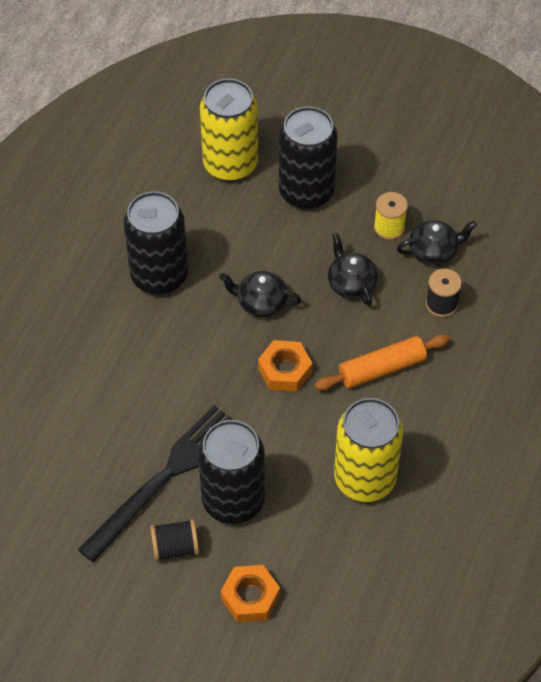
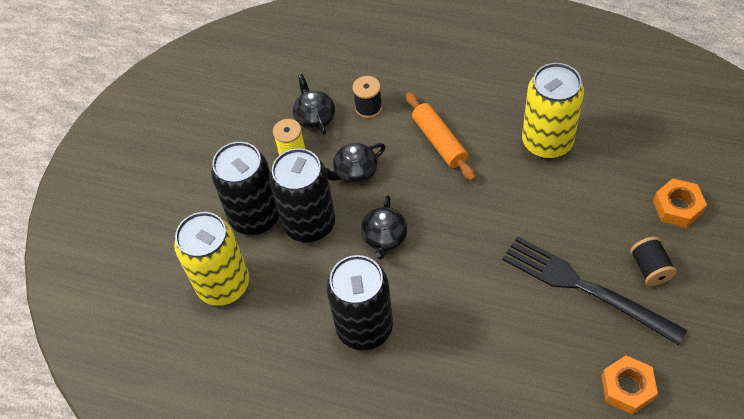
camera: 90 degrees left, 0 degrees up
black can [198,420,265,524] -> black can moved to [270,148,335,242]
orange nut [258,340,313,392] -> orange nut moved to [601,355,658,415]

